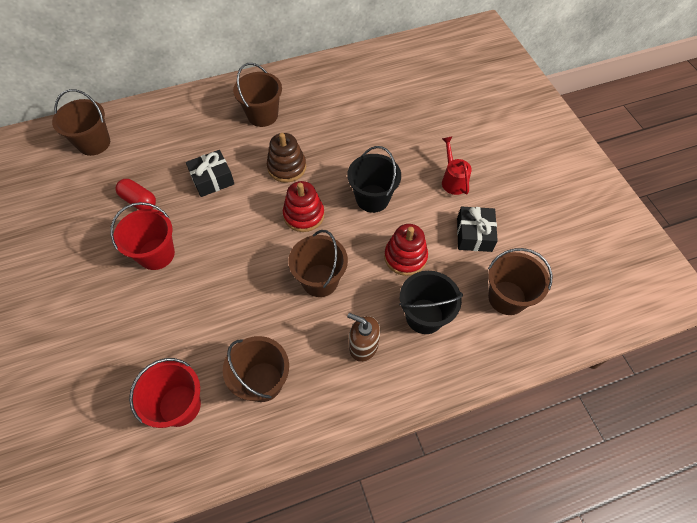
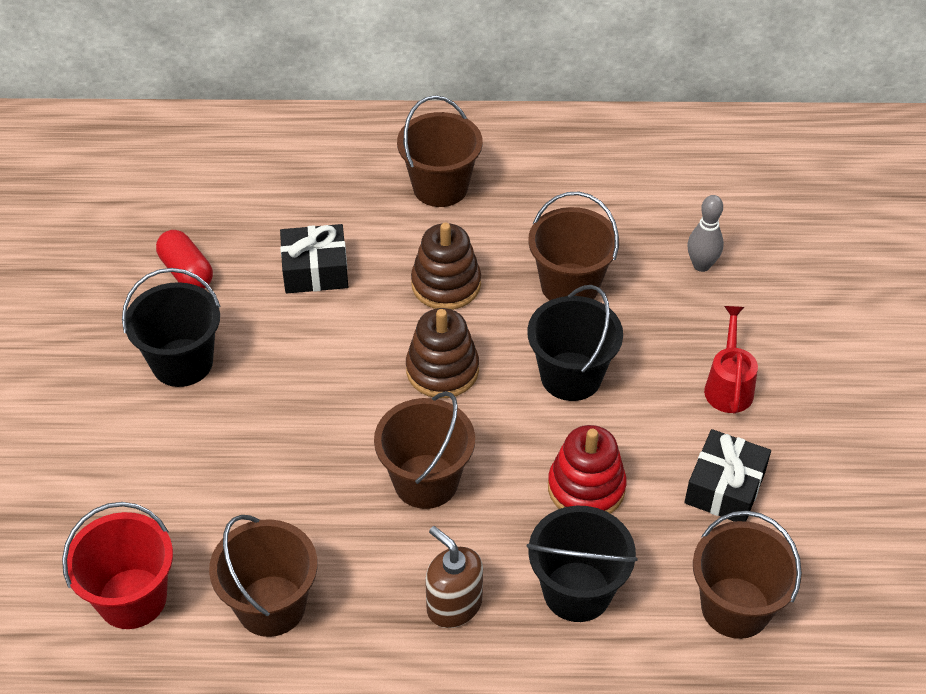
camera: 20 degrees right, 10 degrees down
brown bucket [52,89,110,156] -> brown bucket moved to [528,192,619,300]
red bucket [110,202,175,270] -> black bucket [122,268,221,387]
red stacking toy [283,181,324,232] -> brown stacking toy [406,308,479,398]
none -> grey bowling pin [687,195,724,272]

